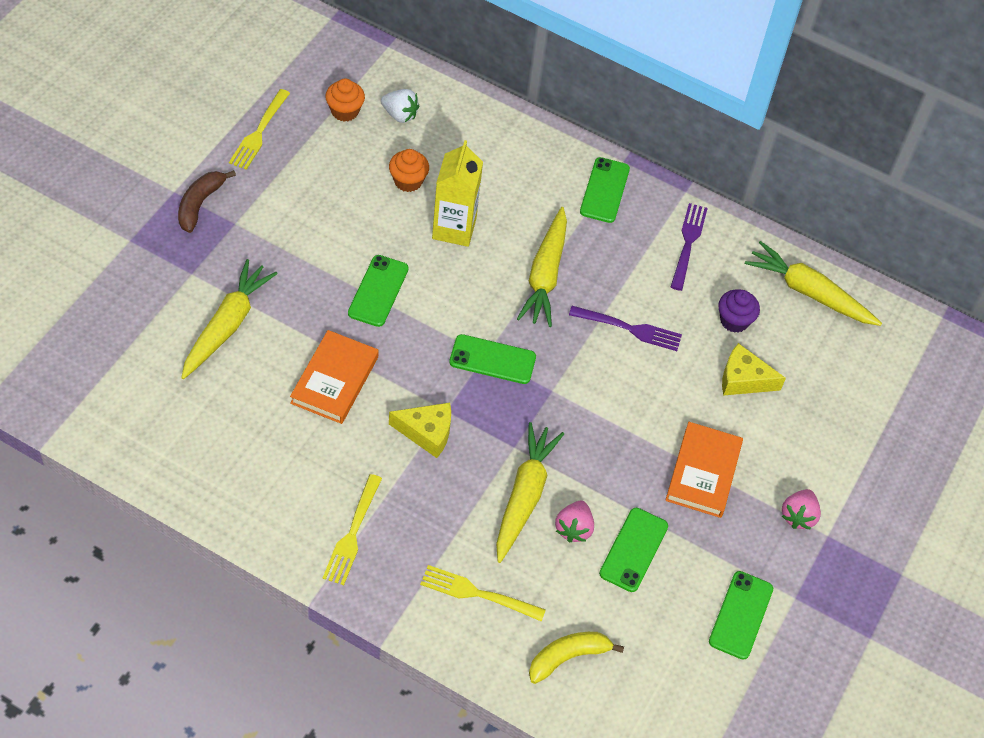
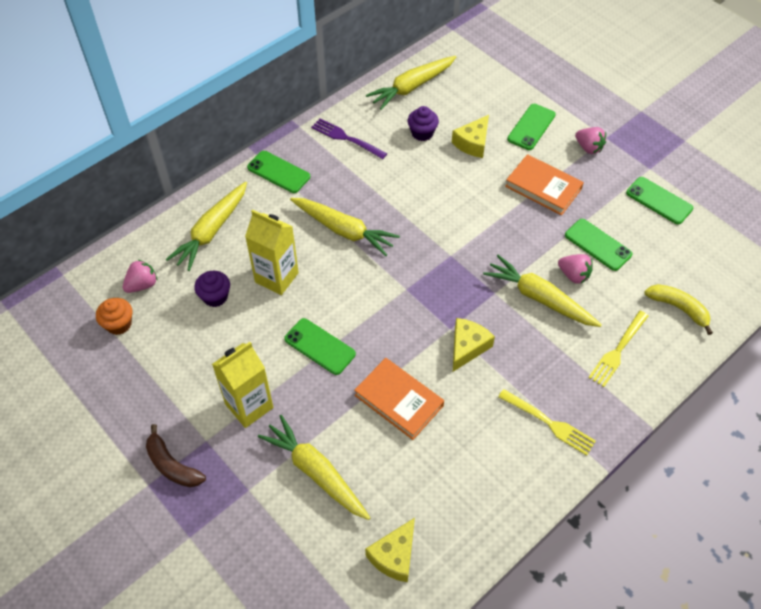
camera: 65 degrees left, 0 degrees up
yellow fork [229,89,290,170] -> none
white strawberry [381,89,419,123] -> pink strawberry [123,260,157,293]
orange cupcake [389,149,429,192] -> purple cupcake [194,271,230,307]
green phone [449,334,536,384] -> green phone moved to [507,104,556,150]
yellow banana [529,632,624,684] -> yellow banana turned 135 degrees clockwise [644,284,713,335]
purple fork [569,306,682,351] -> none
none -> yellow carrot [166,182,247,271]
none -> yellow carton [212,342,273,428]
none -> yellow cheese [365,518,415,582]

